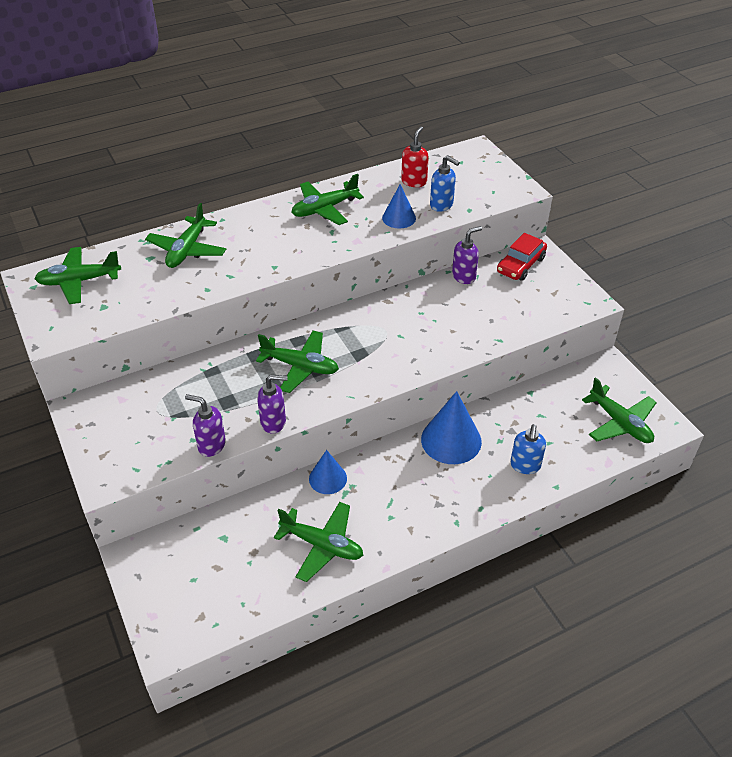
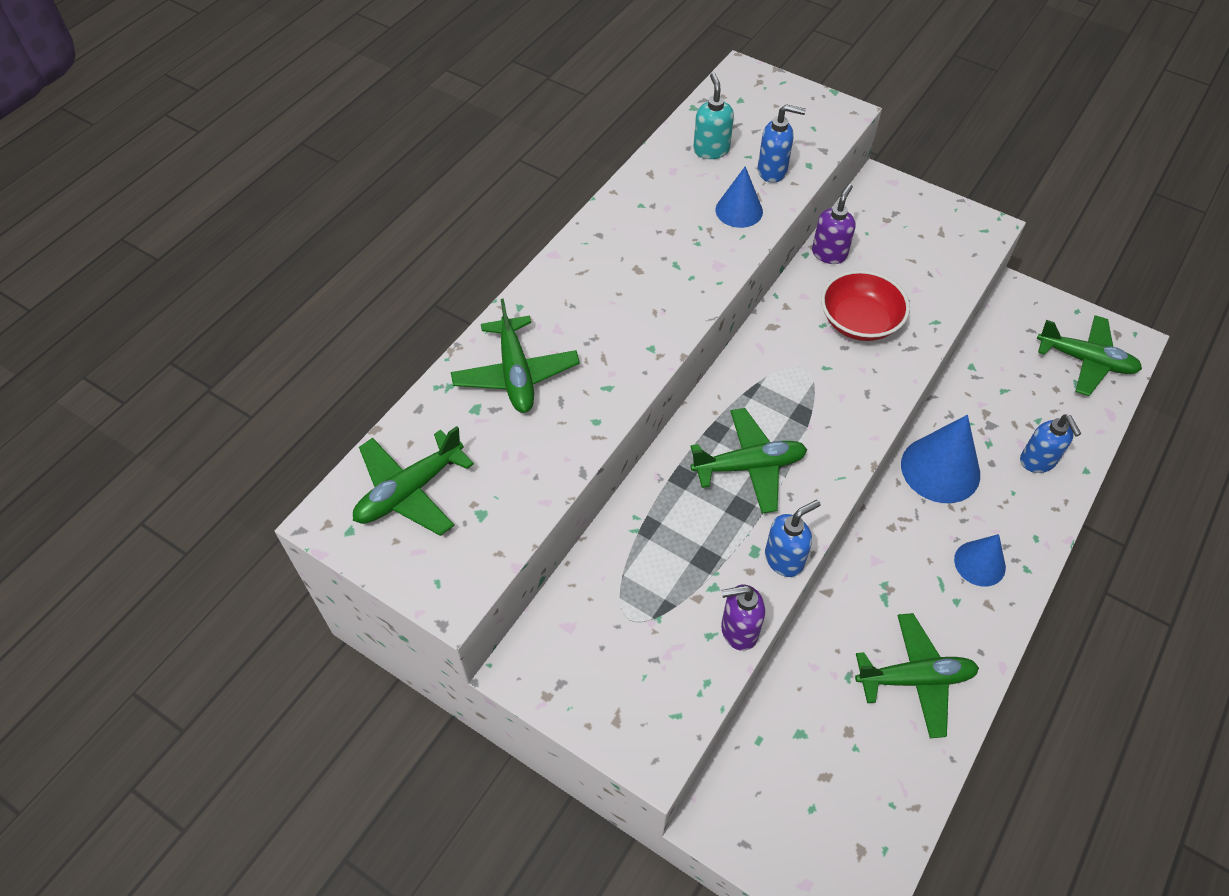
camera: 30 degrees left, 10 degrees up
purple soap dispenser [257,375,288,434] -> blue soap dispenser [765,500,821,577]
green plane [291,174,364,225] -> none
blue cone [309,450,347,494] -> blue cone moved to [954,534,1006,587]
red soap dispenser [401,126,429,187] -> turquoise soap dispenser [693,73,734,159]
red car [497,233,547,281] -> none
none -> red bowl [821,270,910,341]

